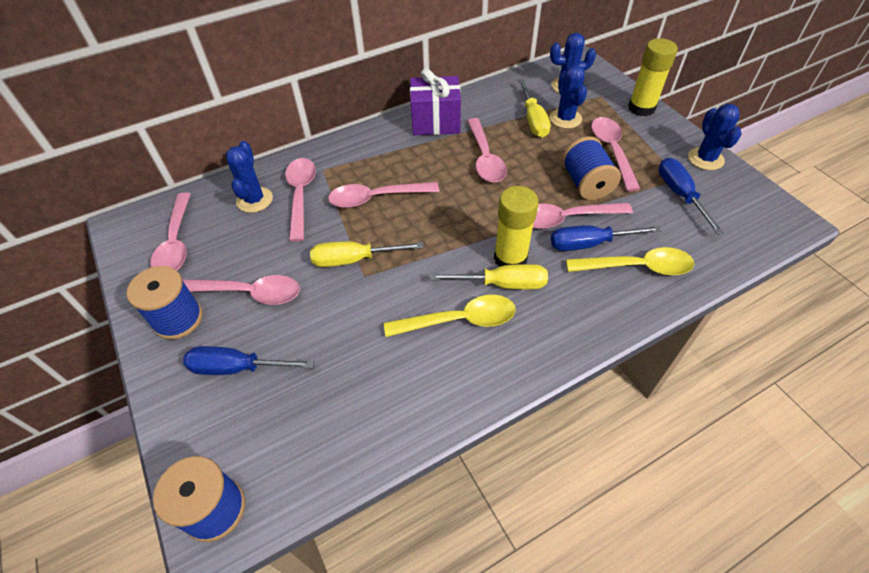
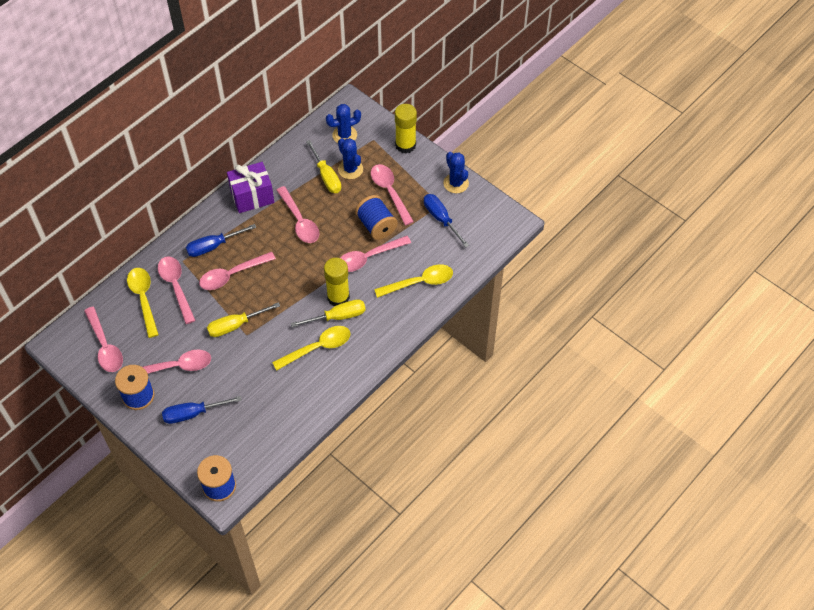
camera: 20 degrees left, 5 degrees up
blue cactus [226,141,273,213] -> yellow spoon [127,268,159,338]
blue screwdriver [551,225,661,251] -> blue screwdriver moved to [186,224,256,257]

